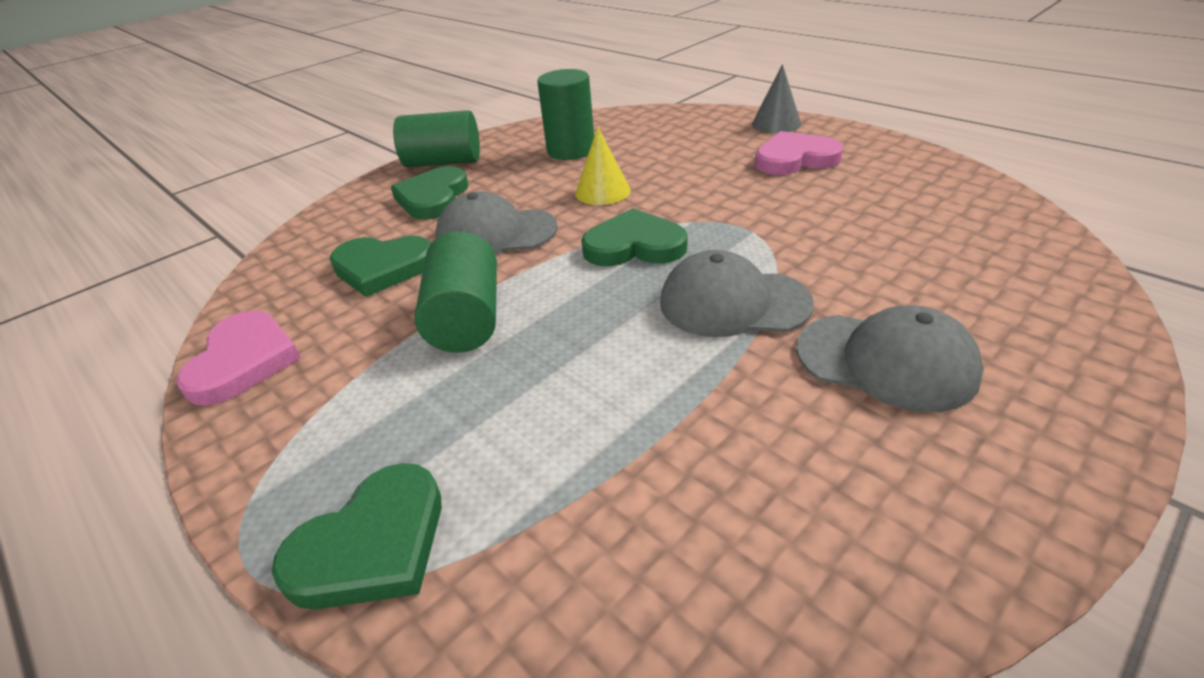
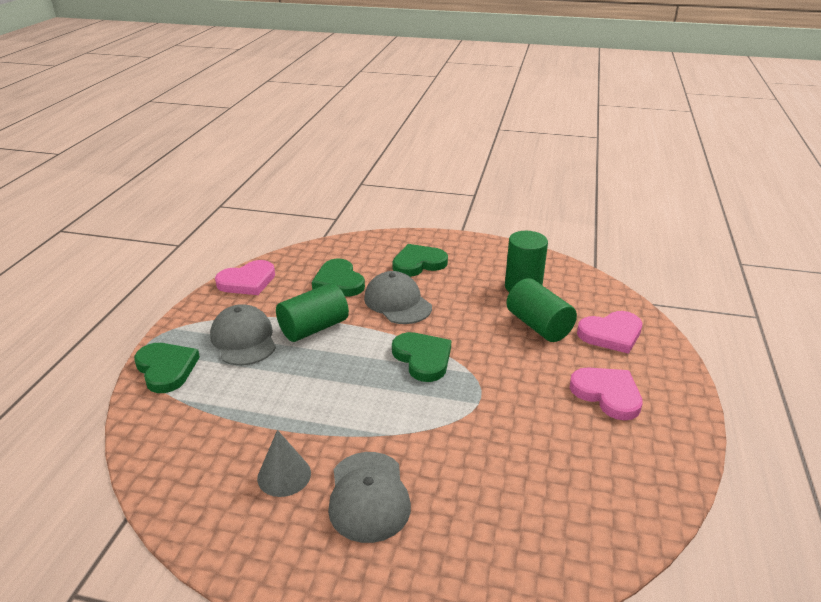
camera: 55 degrees right, 5 degrees down
green heart [272,463,442,610] -> green heart turned 135 degrees counterclockwise [134,343,200,393]
green cylinder [393,110,480,167] -> green cylinder moved to [507,278,577,342]
yellow cone [575,127,631,205] -> none
grey cap [660,250,814,337] -> grey cap moved to [210,304,276,365]
grey cone [752,64,801,133] -> grey cone moved to [257,430,311,497]
none -> pink heart [577,311,642,354]

